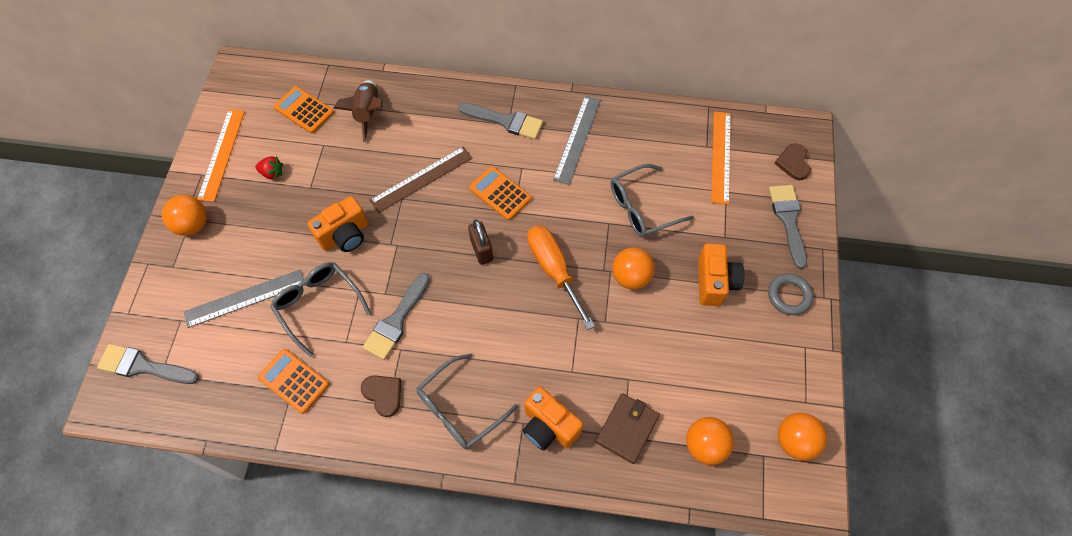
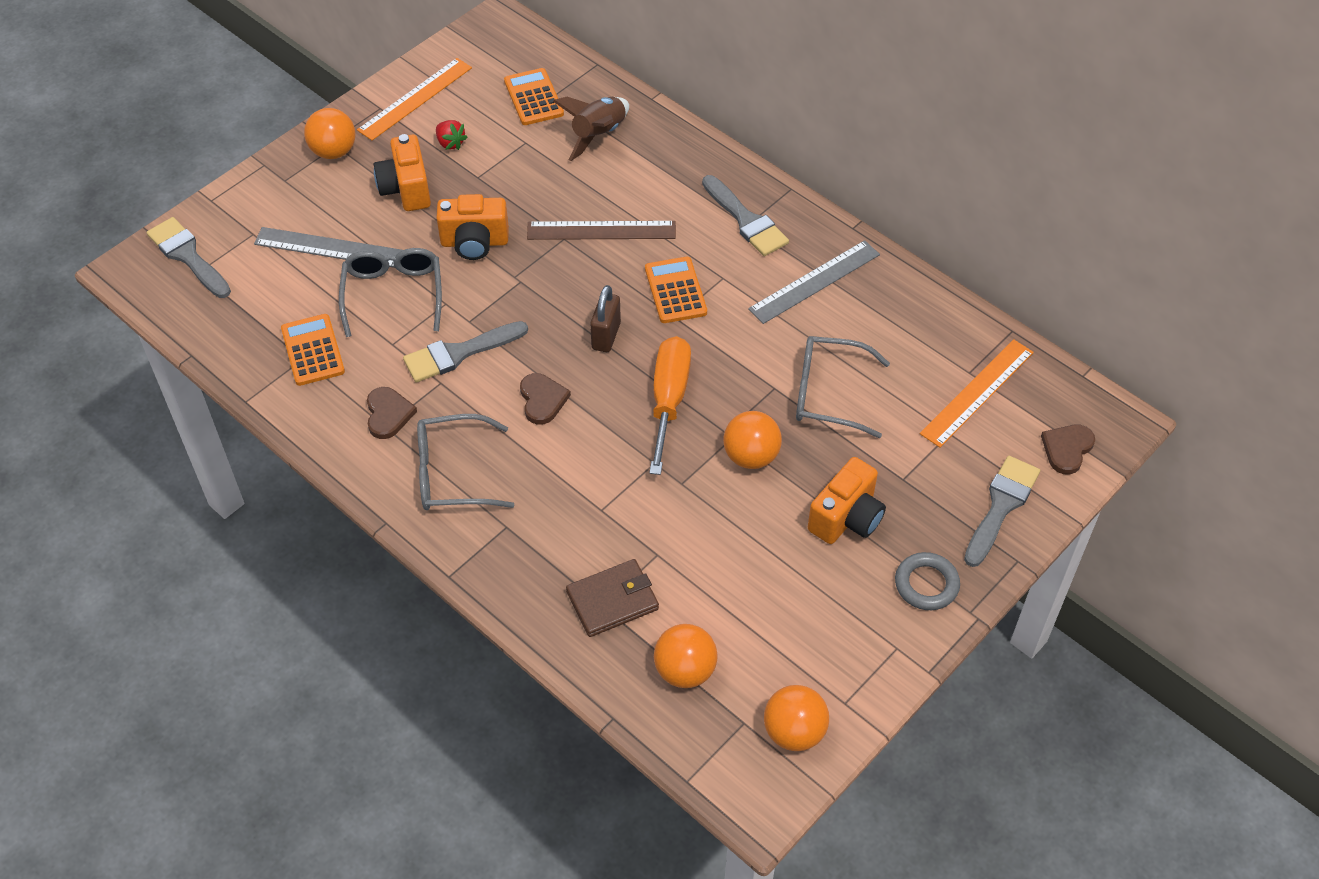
camera: 35 degrees right, 10 degrees down
orange camera [522,387,583,451] -> orange camera moved to [374,134,431,211]
none -> brown heart [520,373,571,425]

